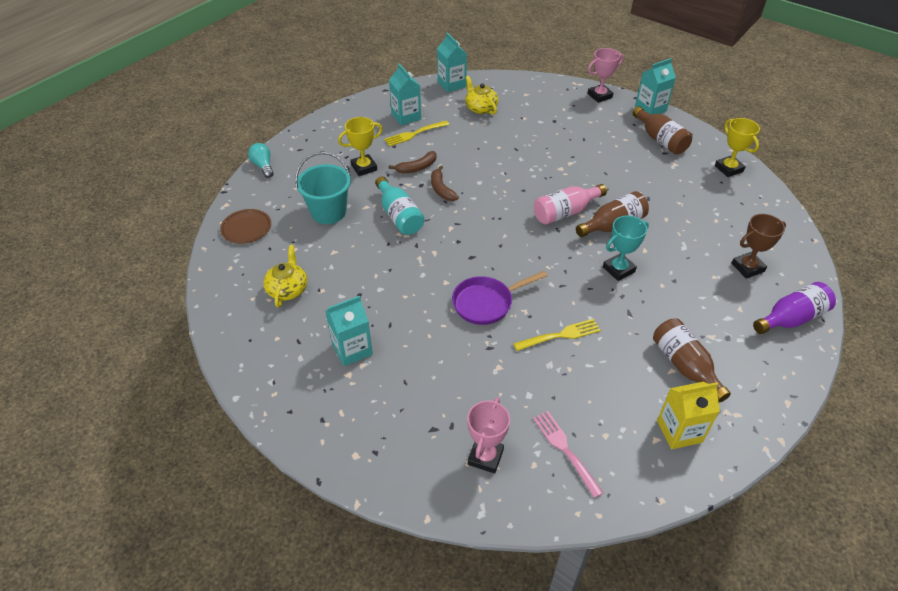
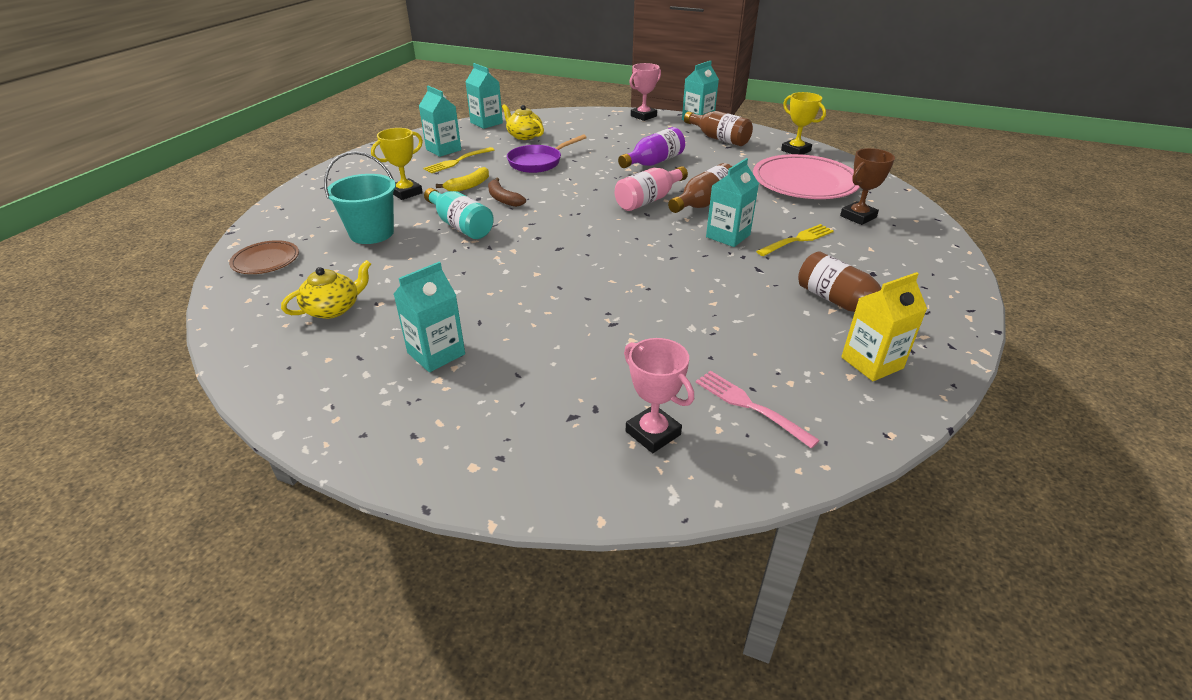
camera: 15 degrees left, 10 degrees down
turquoise light bulb [248,143,274,178] -> none
yellow teapot [263,245,307,307] -> yellow teapot turned 60 degrees clockwise [281,260,371,319]
brown banana [389,151,436,173] -> yellow banana [436,167,489,192]
purple pan [452,271,547,325] -> purple pan moved to [507,135,587,173]
pink trophy [467,397,510,474] -> pink trophy turned 45 degrees counterclockwise [624,338,694,453]
yellow fork [513,319,601,351] -> yellow fork moved to [756,224,834,256]
turquoise trophy [603,216,649,281] -> turquoise carton [706,158,759,247]
purple bottle [753,282,836,334] -> purple bottle moved to [618,127,685,168]
none -> pink plate [753,154,860,199]

